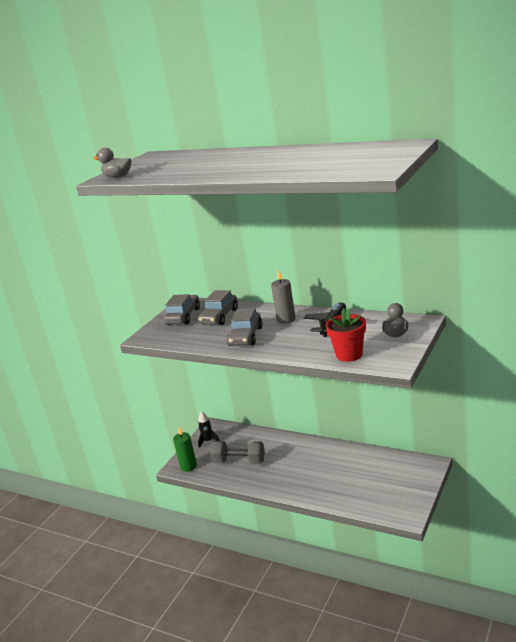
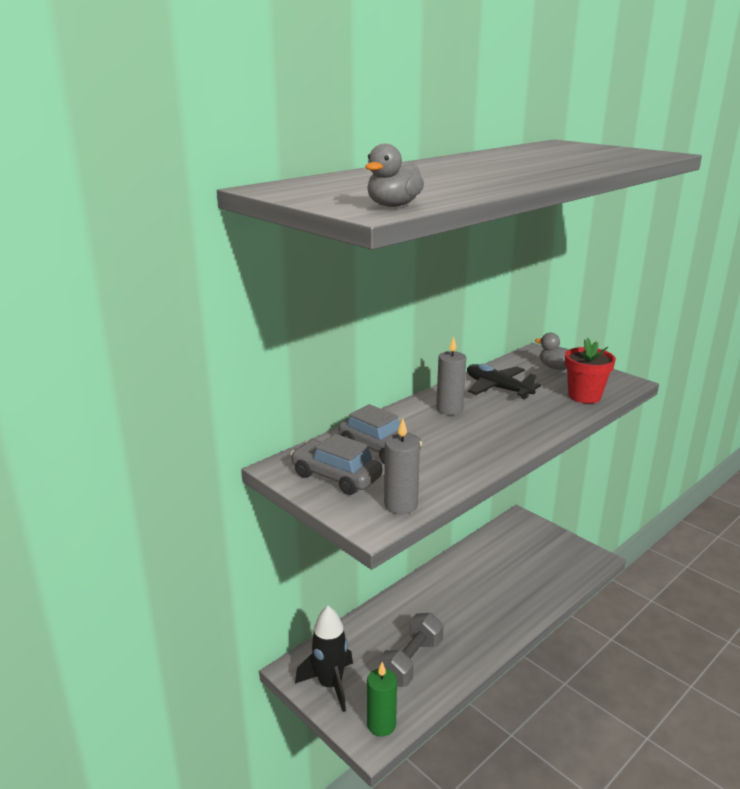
camera: 75 degrees left, 0 degrees up
black rocket [198,411,220,448] -> black rocket [295,606,353,712], size x1.66
grey car [227,308,263,346] -> none
none -> grey candle [384,418,420,514]

